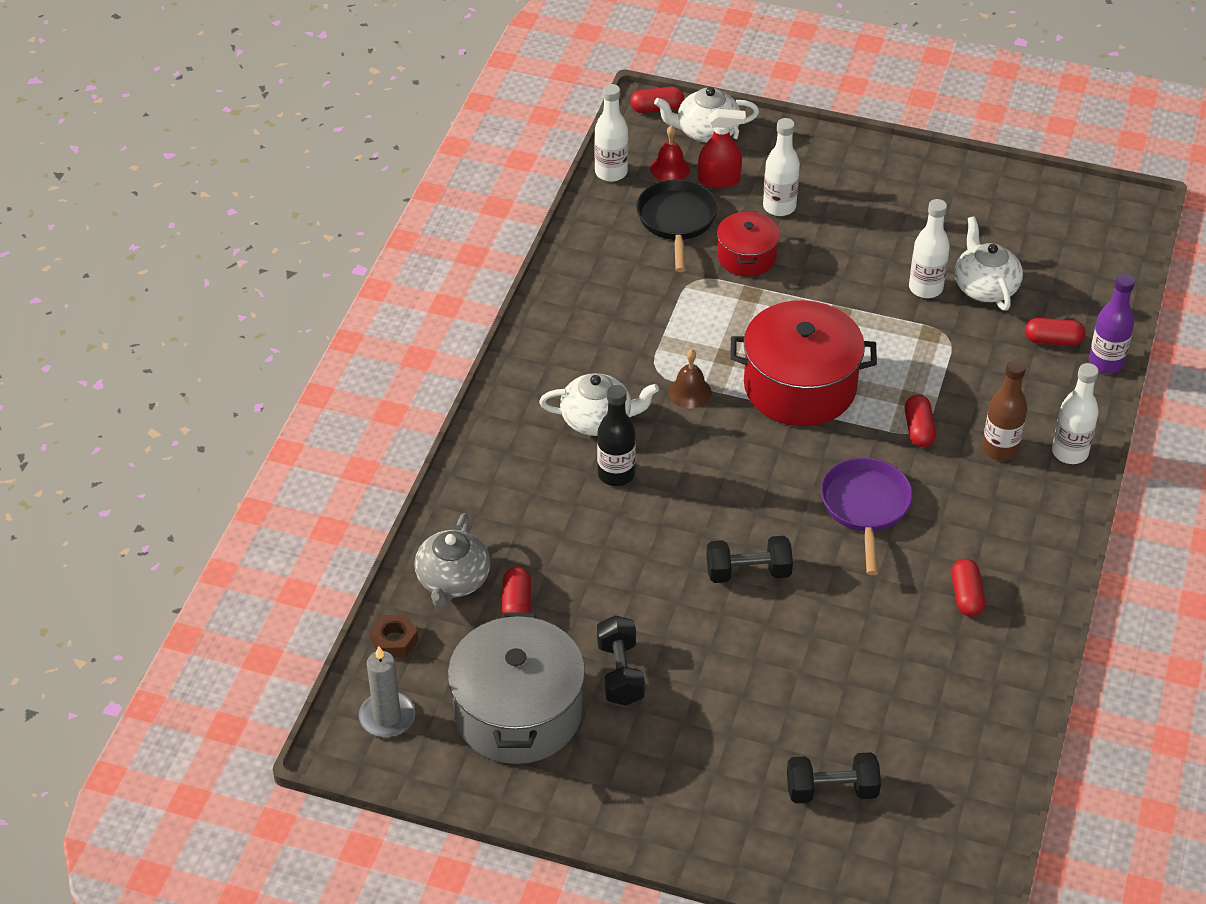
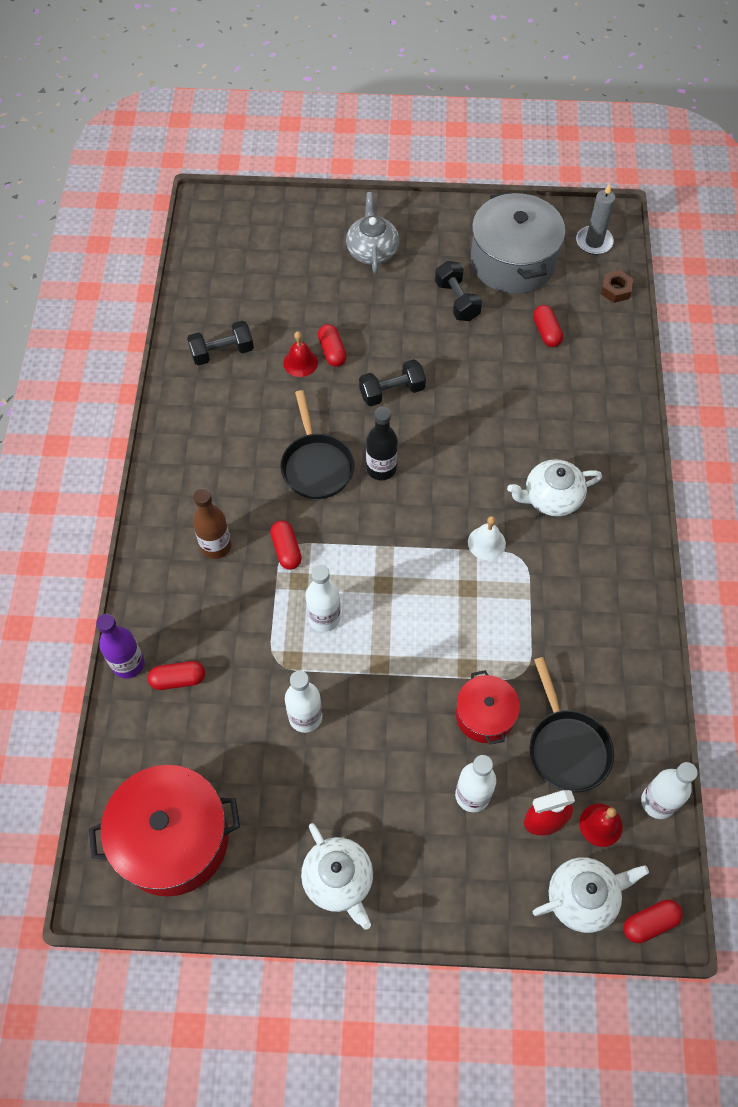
camera: 165 degrees right, 15 degrees up
grey teapot [414,513,491,609] -> grey teapot moved to [346,192,399,273]
black bottle [597,385,636,486] -> black bottle moved to [366,407,398,480]
brown bell [668,349,712,408] -> white bell [468,516,506,560]
red pot [730,300,877,426] -> red pot moved to [89,765,240,897]
black dumbbell [787,752,881,803] -> black dumbbell moved to [187,320,254,366]
purple pan [821,458,913,575] -> black pan [280,390,355,499]
red capsule [951,558,985,617] -> red capsule moved to [318,324,347,367]
white teapot [955,217,1023,311] -> white teapot moved to [301,823,373,930]
white bottle [1052,363,1099,464] -> white bottle moved to [305,565,341,632]
none -> red bell [283,331,318,377]

